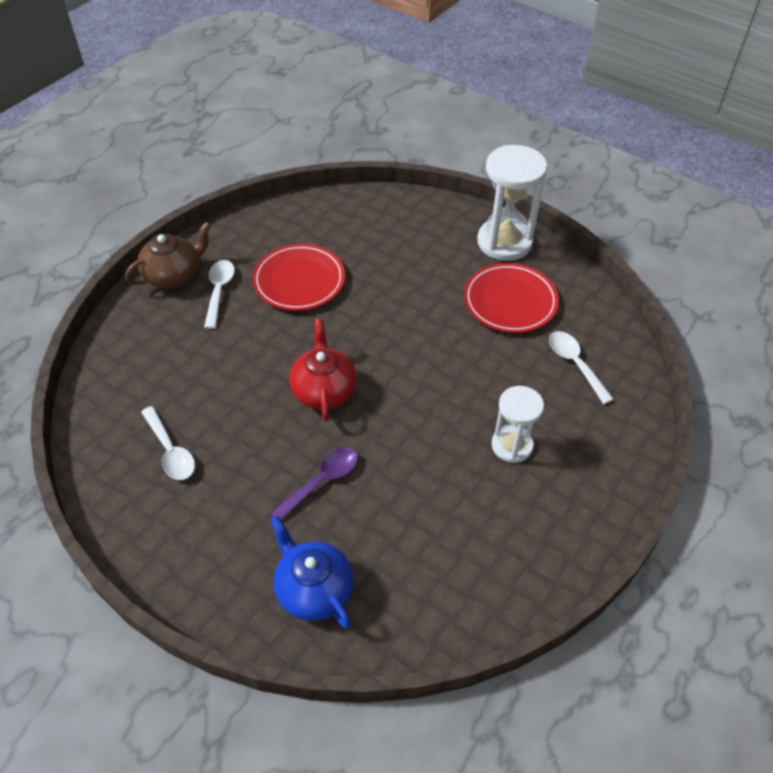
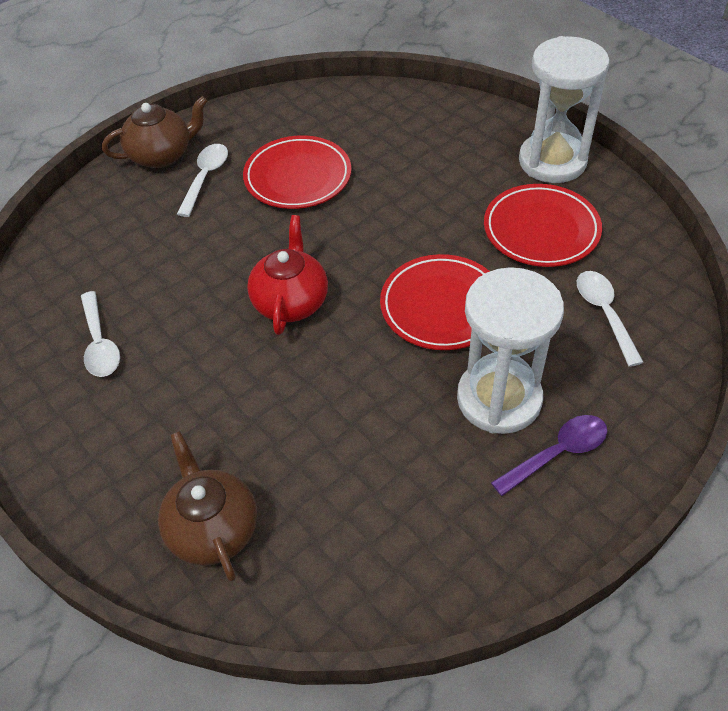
camera: 15 degrees right, 0 degrees up
blue teapot [270,515,354,629] -> brown teapot [158,431,257,582]
purple spoon [271,447,358,521] -> purple spoon moved to [491,415,607,496]
white hourglass [492,386,544,463] -> white hourglass [457,267,564,434], size x1.62
none -> red plate [380,254,490,350]

